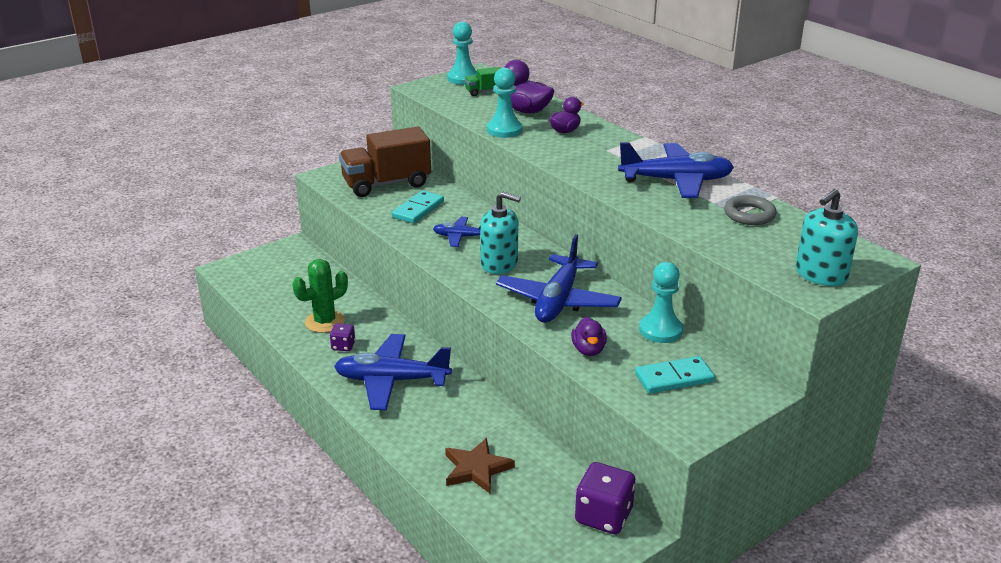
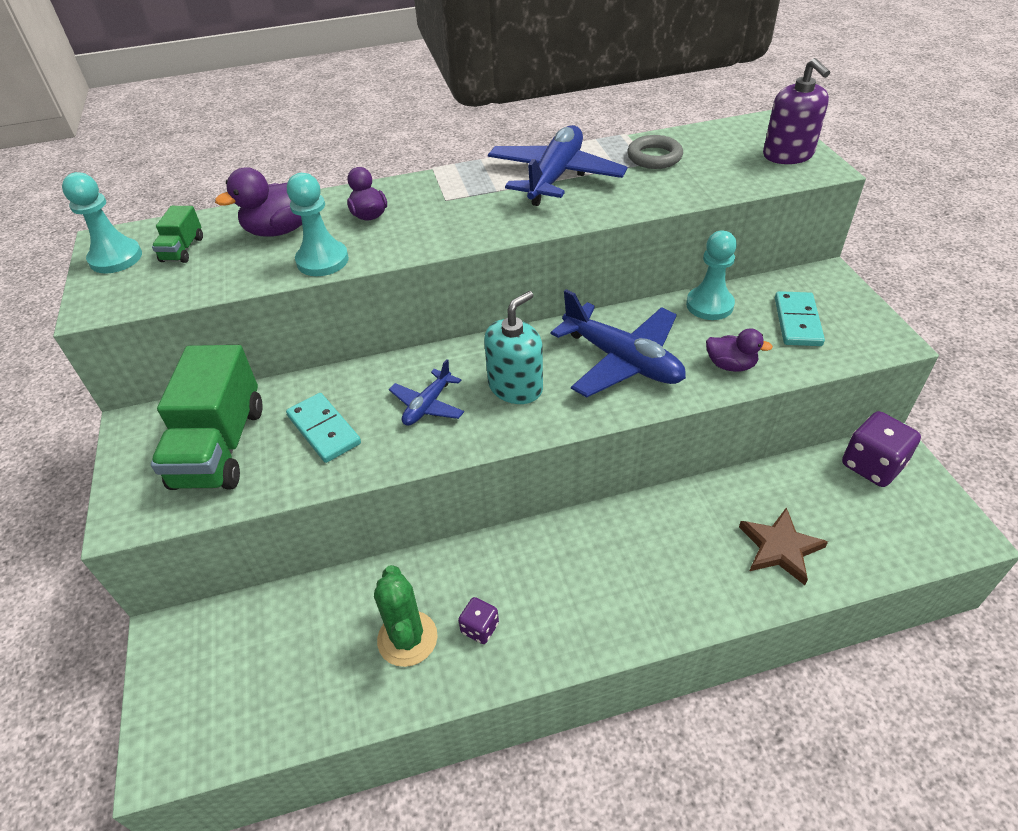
camera: 65 degrees left, 15 degrees up
blue plane [334,334,452,410] -> none
brown truck [339,127,431,197] -> green truck [151,345,263,490]
turquoise soap dispenser [796,189,858,286] -> purple soap dispenser [763,58,830,164]

